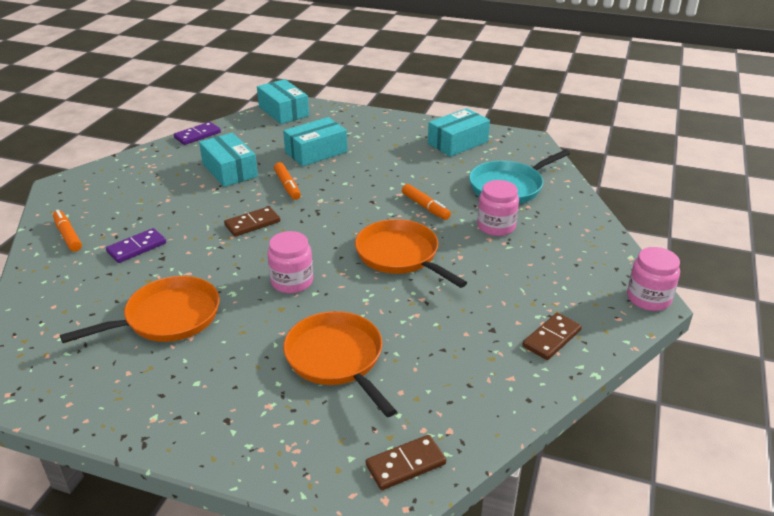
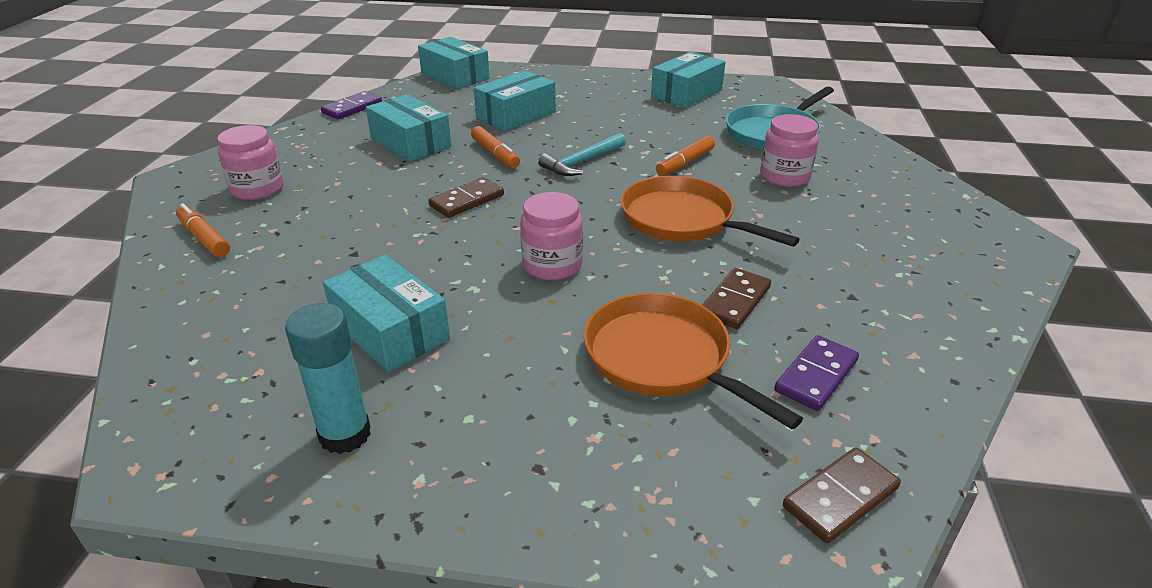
camera: 10 degrees left, 0 degrees up
orange pan [60,276,220,343] -> turquoise box [323,255,450,372]
purple domino [106,228,166,263] -> purple domino moved to [774,335,859,411]
orange marker [402,184,451,220] -> orange marker turned 90 degrees clockwise [656,136,715,176]
brown domino [522,313,582,360] -> brown domino moved to [702,268,771,329]
pink jar [627,247,680,311] -> pink jar moved to [217,125,283,200]
none -> turquoise glue stick [285,303,371,454]
none -> turquoise hammer [538,133,626,176]

